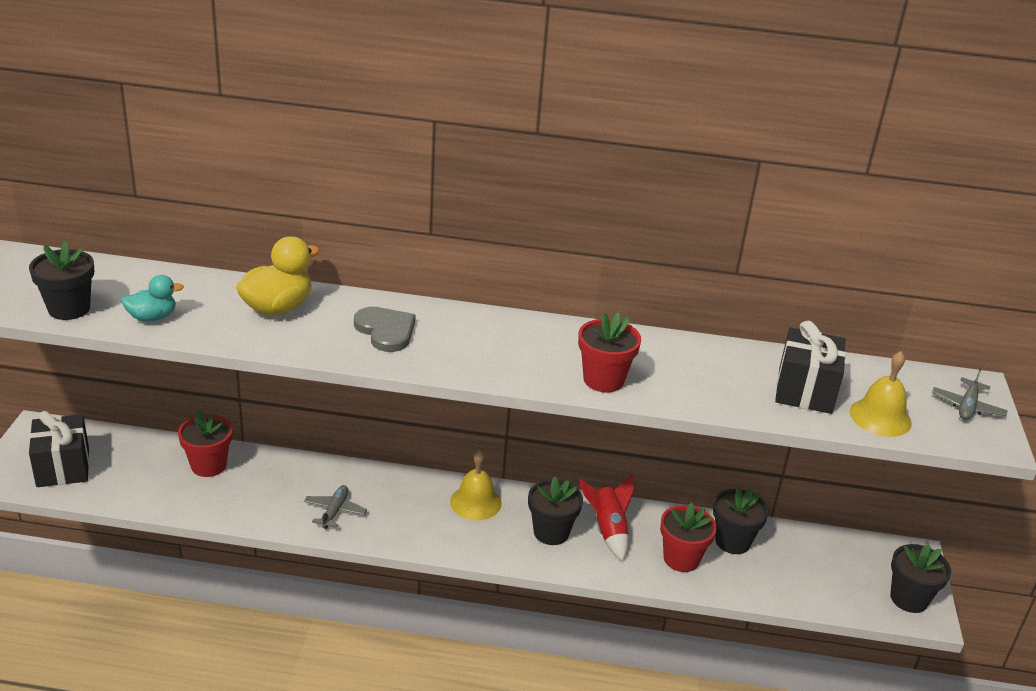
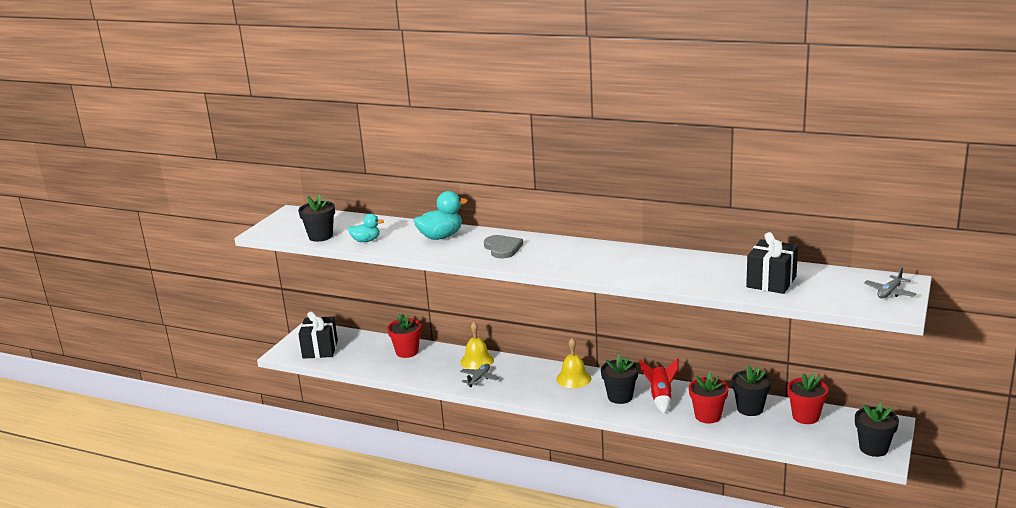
camera: 20 degrees right, 10 degrees down
yellow duck [236,236,320,315] -> turquoise duck [414,191,468,240]
red flower pot [578,312,641,393] -> red flower pot moved to [787,373,828,424]
yellow bell [850,351,912,437] -> yellow bell moved to [460,322,494,370]

